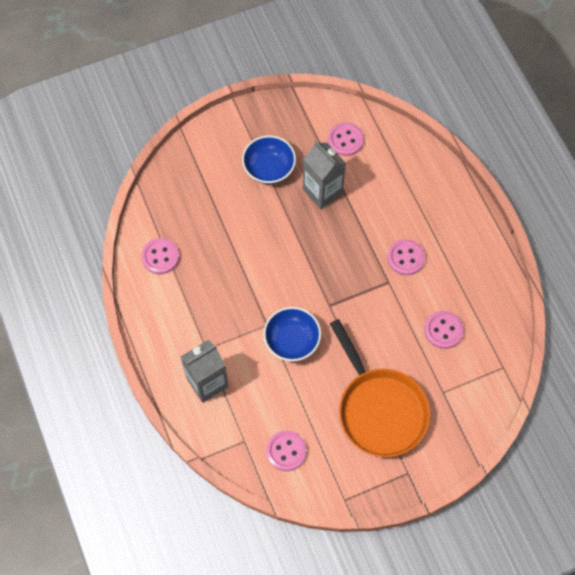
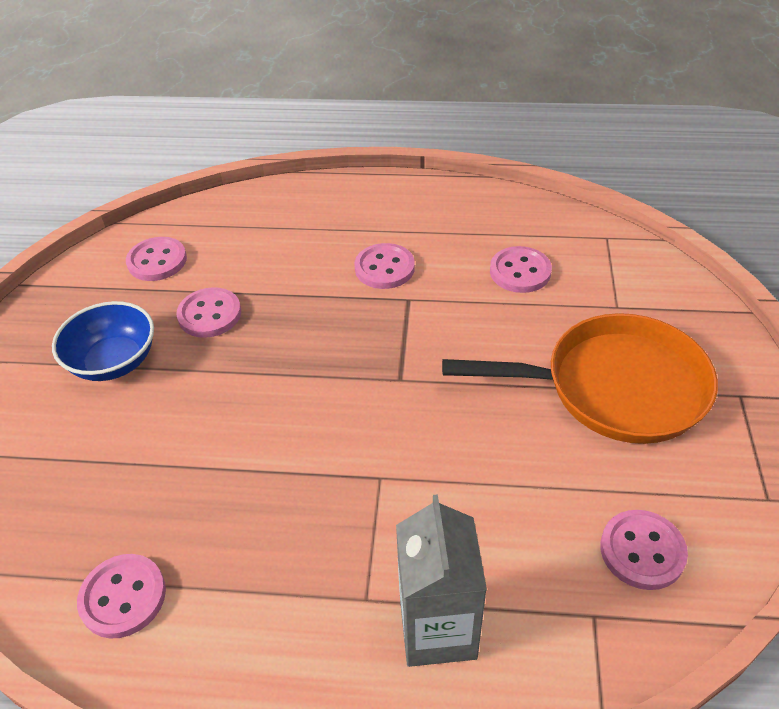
camera: 60 degrees left, 20 degrees down
blue bowl [263,307,321,361] -> none
grey carton [303,141,346,209] -> pink button [176,287,241,338]

